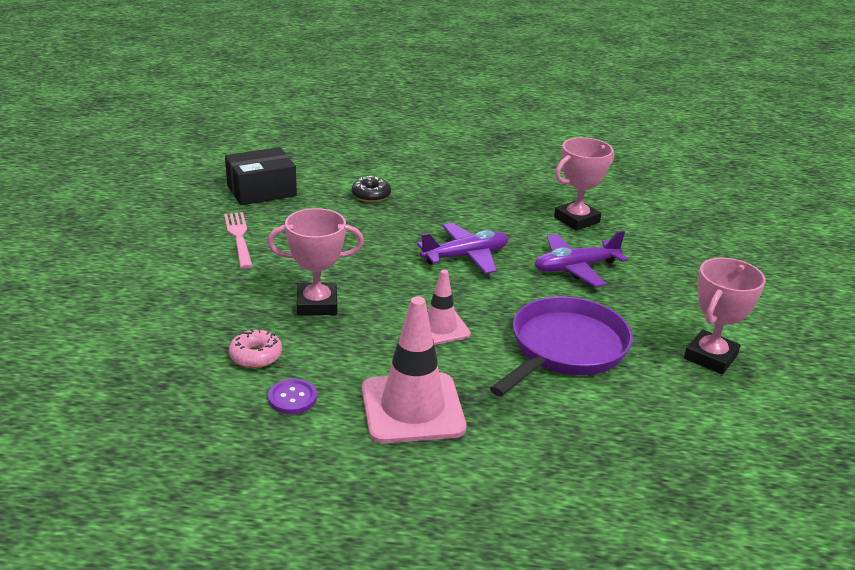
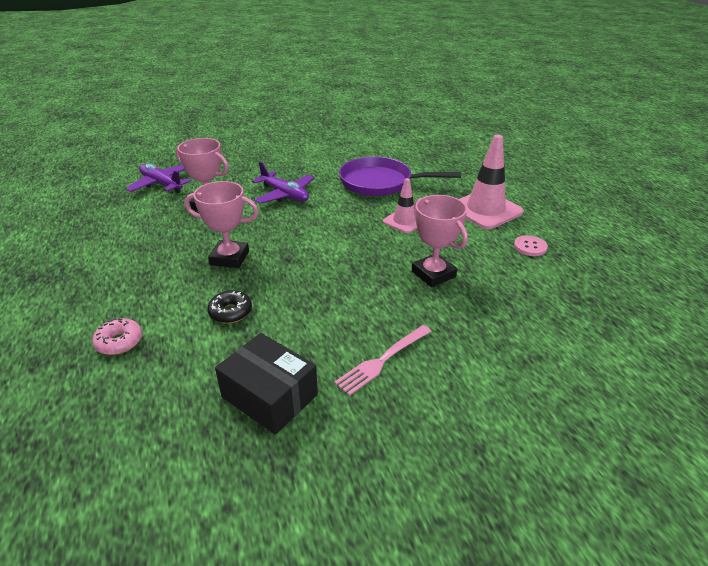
camera: 115 degrees left, 5 degrees up
pink donut [229,329,282,368] -> pink donut moved to [92,318,142,355]
purple button [268,379,317,414] -> pink button [514,235,548,256]
purple plane [417,223,508,274] -> purple plane moved to [126,163,191,193]
pink trophy [684,258,766,374] -> pink trophy moved to [184,181,259,268]

